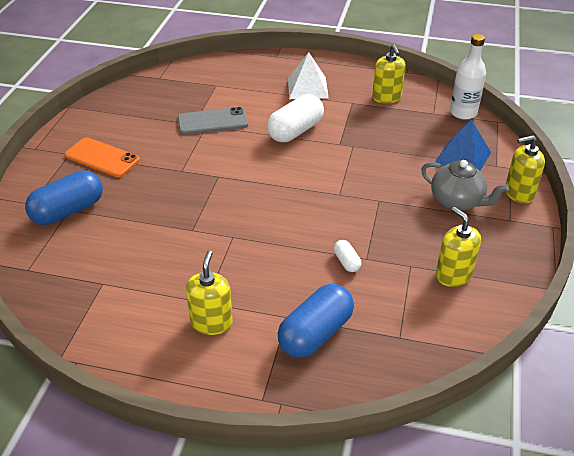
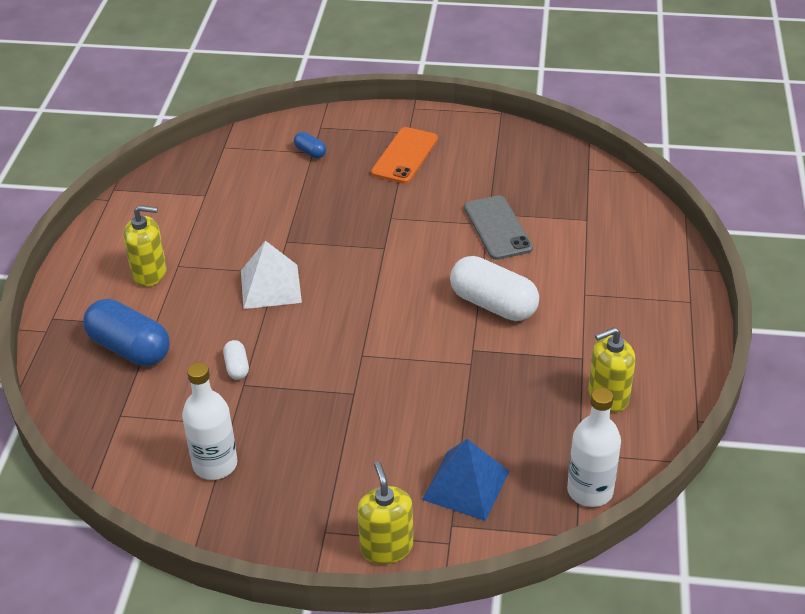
camera: 85 degrees right, 0 degrees up
blue capsule [25,170,103,225] -> blue capsule [294,132,326,158], size x0.47
white pyramid [288,52,329,99] -> white pyramid moved to [241,241,302,309]
white capsule [334,240,361,272] -> white capsule turned 75 degrees counterclockwise [223,340,249,380]
grey teapot [421,160,509,211] -> none
yellow soap dispenser [436,207,481,287] -> white bottle [182,362,237,480]

